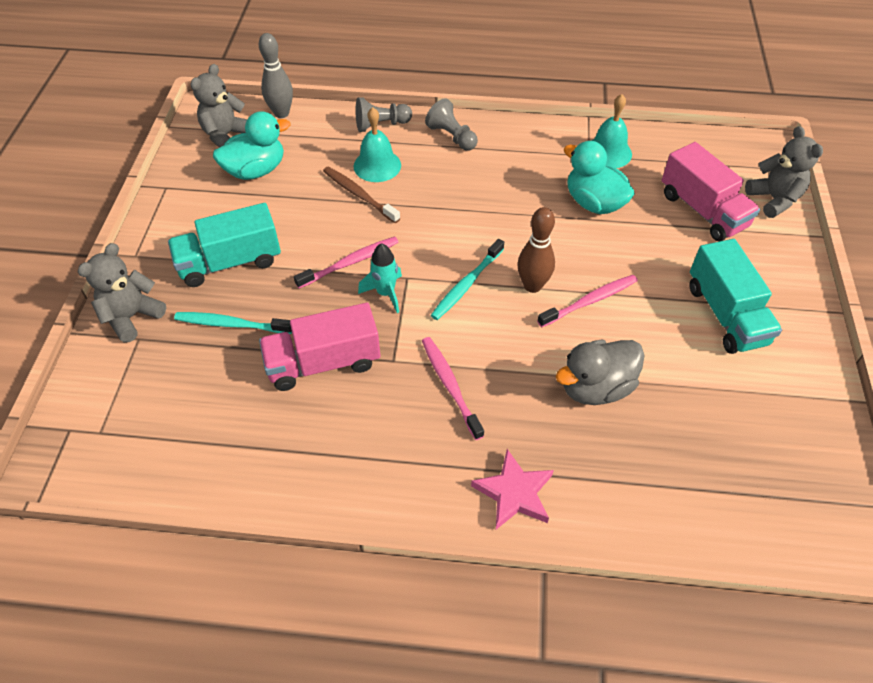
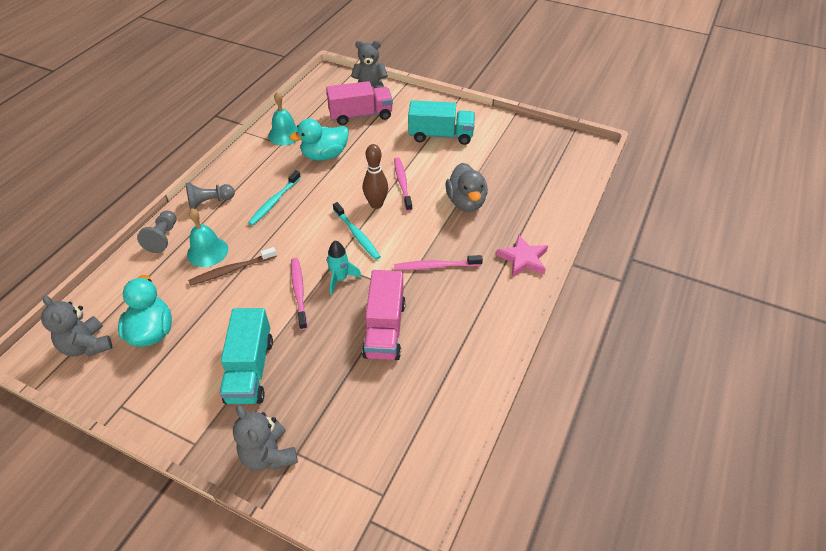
camera: 70 degrees left, 5 degrees down
turquoise toothbrush [174,312,292,334] -> turquoise toothbrush moved to [248,170,301,226]
grey bowling pin [259,33,293,118] -> none

